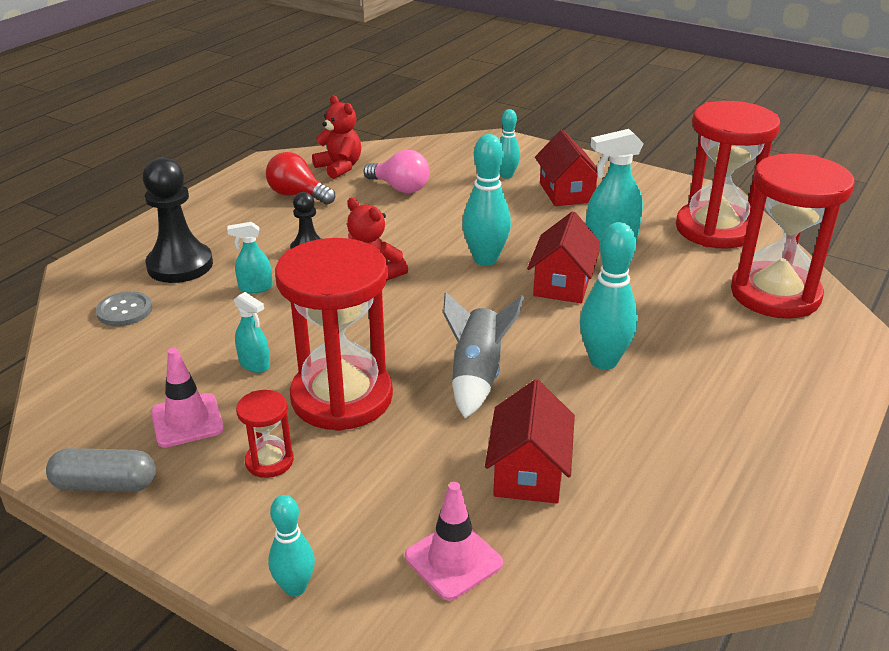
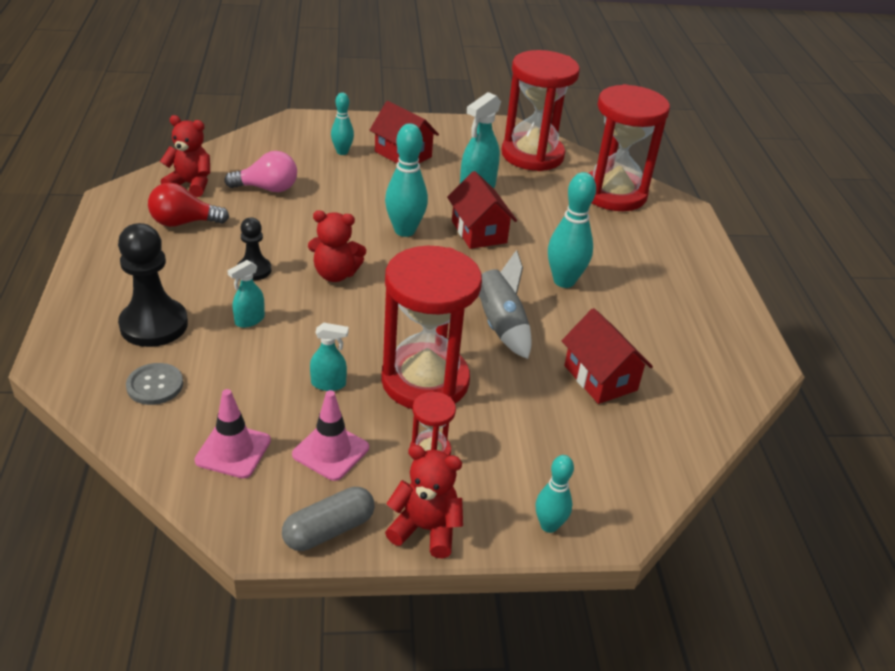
camera: 40 degrees left, 5 degrees up
pink traffic cone [405,482,503,601] -> pink traffic cone moved to [195,389,271,478]
none -> red teddy bear [385,445,463,558]

